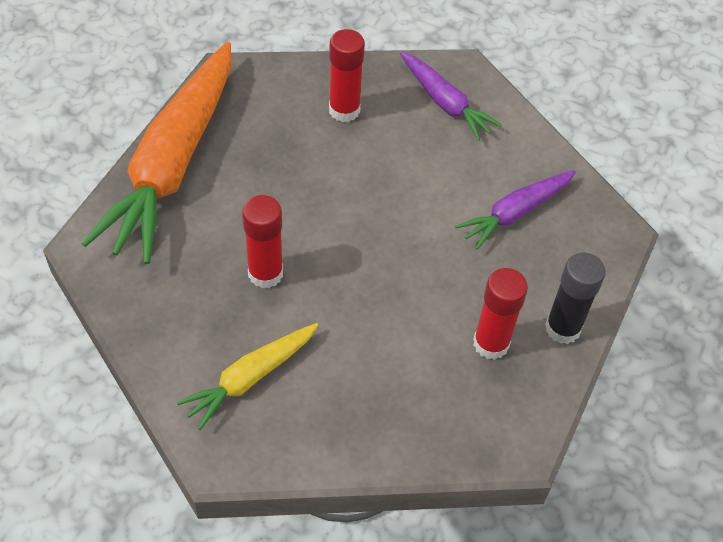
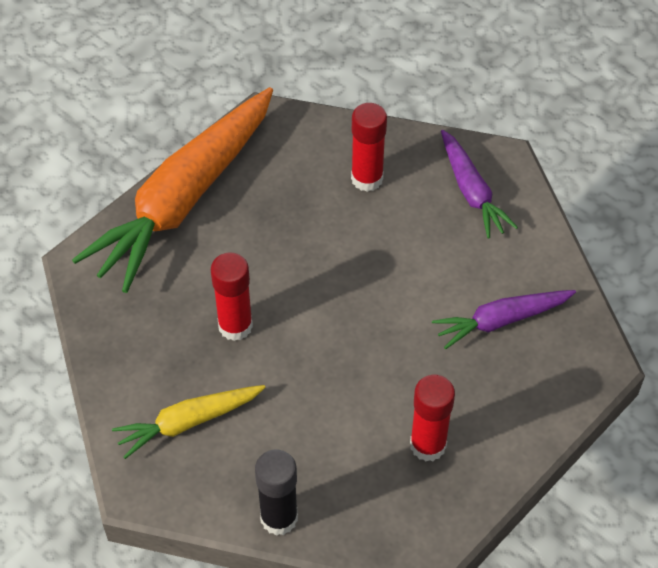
camera: 20 degrees right, 0 degrees up
black glue stick [545,253,606,344] -> black glue stick moved to [255,450,298,536]

